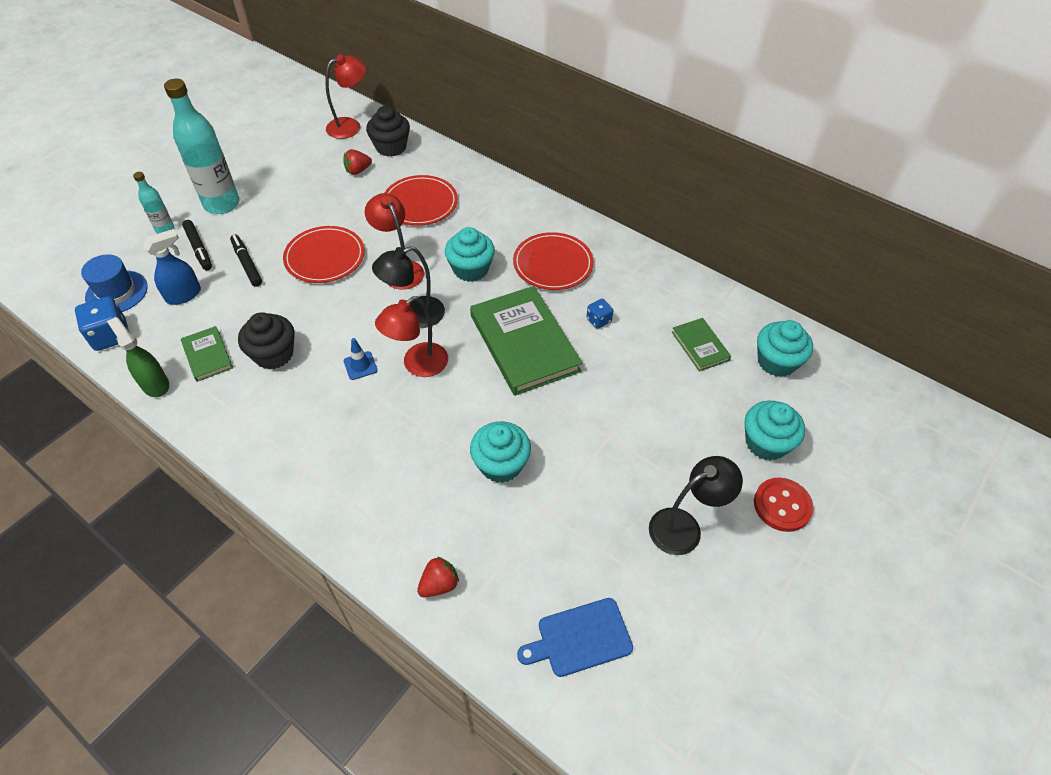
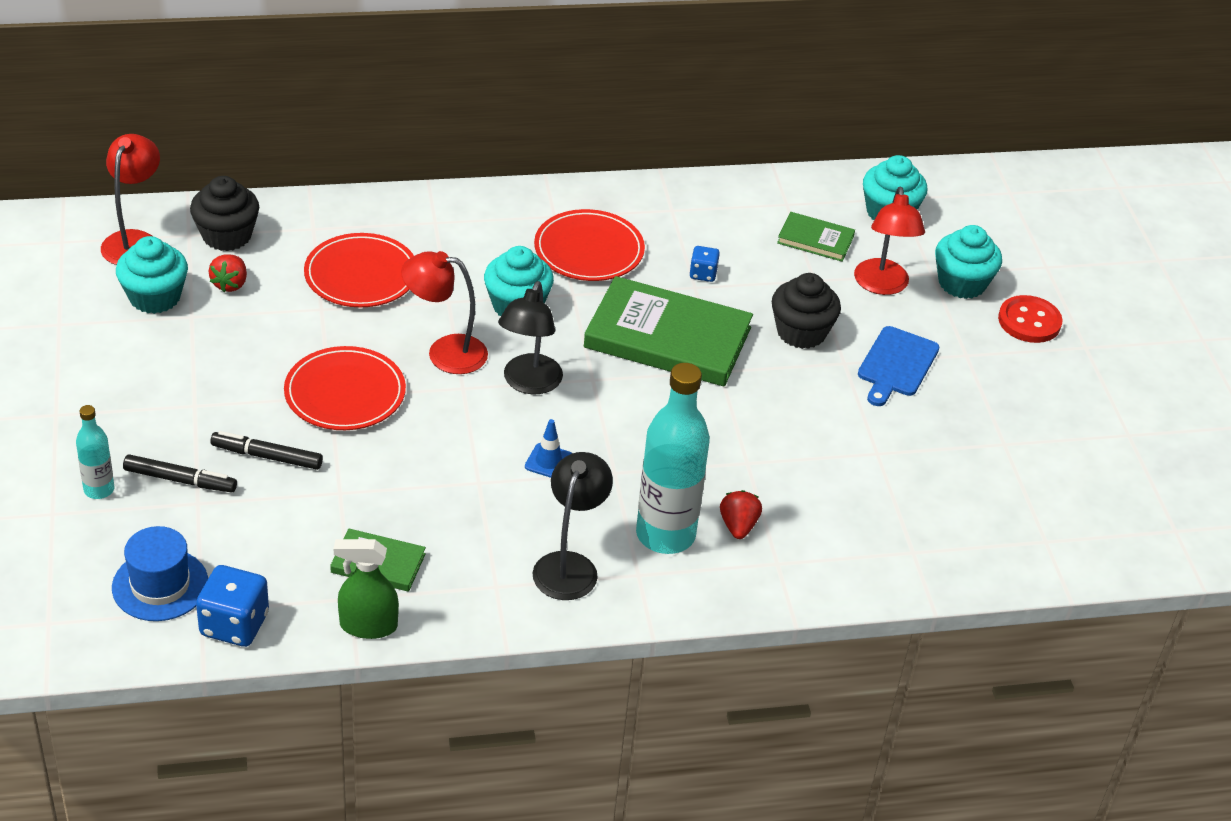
camera: 50 degrees left, 10 degrees down
blue spray bottle [143,229,201,305] -> none
turquoise bottle [164,79,239,214] -> turquoise bottle moved to [636,363,710,554]
black cupcake [238,312,295,369] -> black cupcake moved to [772,273,841,349]
red lamp [375,296,448,377] -> red lamp moved to [854,187,925,295]
red strawberry [417,557,459,597] -> red strawberry moved to [720,490,762,539]
turquoise cupcake [470,421,531,483] -> turquoise cupcake moved to [116,236,188,314]
blue cutting board [517,598,633,677] -> blue cutting board moved to [858,326,939,406]
black lamp [649,456,743,555] -> black lamp moved to [533,452,613,600]

